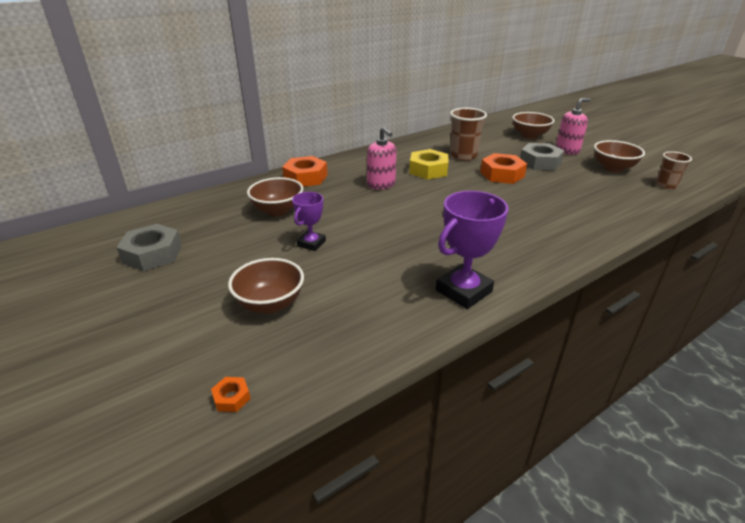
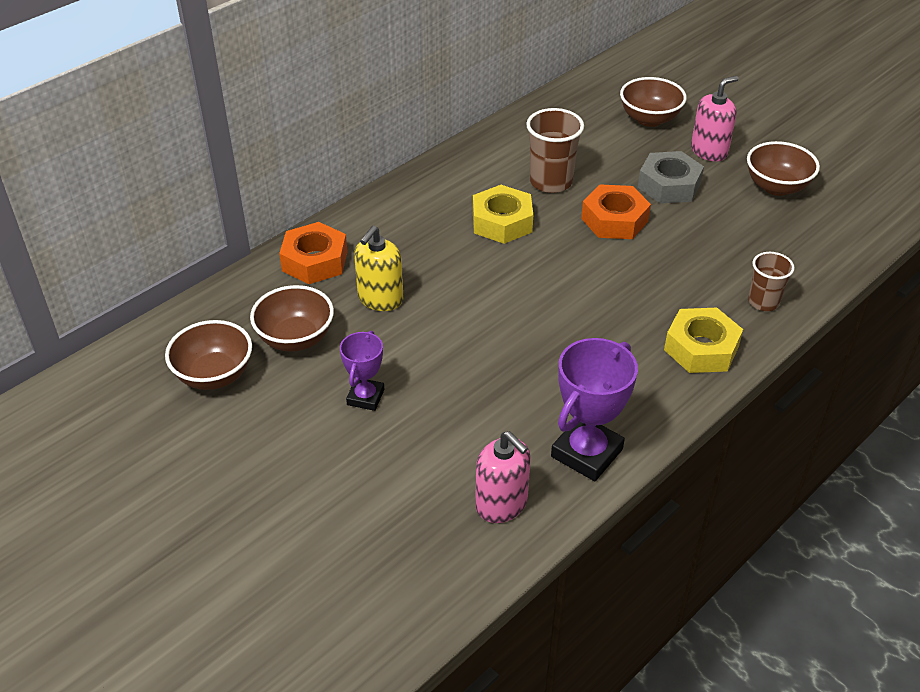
camera: 10 degrees left, 10 degrees up
grey nut [116,224,182,271] -> none
orange nut [211,377,251,412] -> none
brown bowl [228,258,304,314] -> brown bowl moved to [165,320,252,390]
pink soap dispenser [367,127,397,190] -> pink soap dispenser moved to [475,431,531,523]
brown cup [656,151,692,189] -> brown cup moved to [748,252,795,311]
none -> yellow soap dispenser [354,226,404,311]
none -> yellow nut [664,308,743,373]

